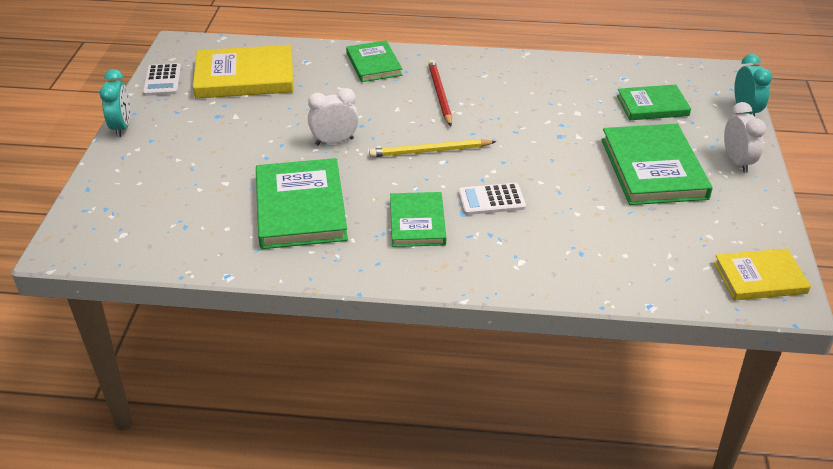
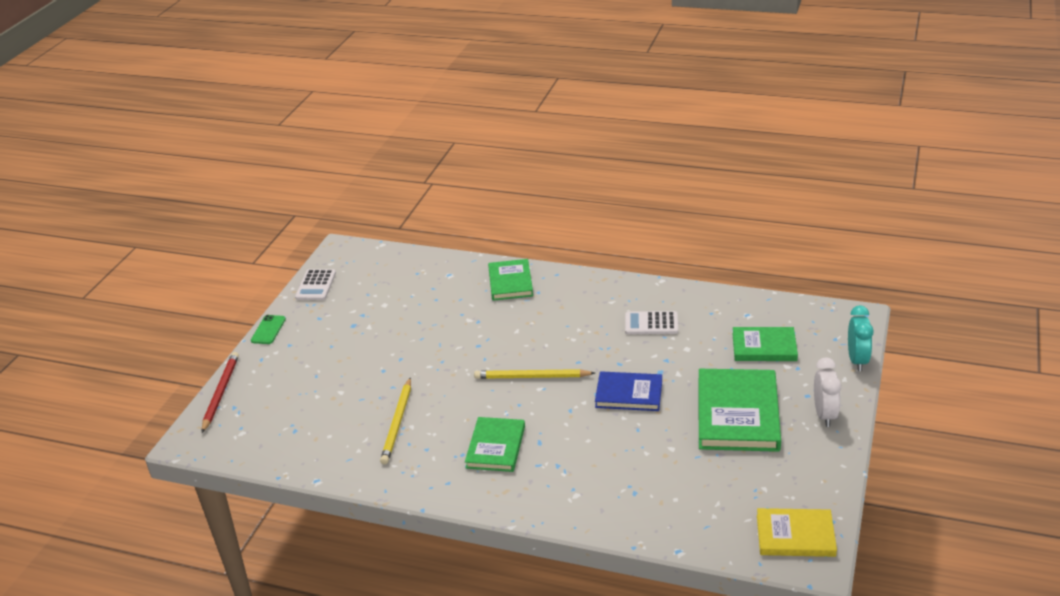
camera: 15 degrees right, 5 degrees down
turquoise clock [99,69,130,137] -> green phone [251,315,286,344]
yellow book [193,45,294,99] -> none
green book [256,158,348,249] -> yellow pencil [380,378,411,464]
white clock [308,88,359,145] -> none
red pencil [428,60,452,126] -> red pencil moved to [202,352,239,433]
white calculator [458,183,526,215] -> white calculator moved to [625,311,678,334]
none -> blue book [595,371,662,411]

